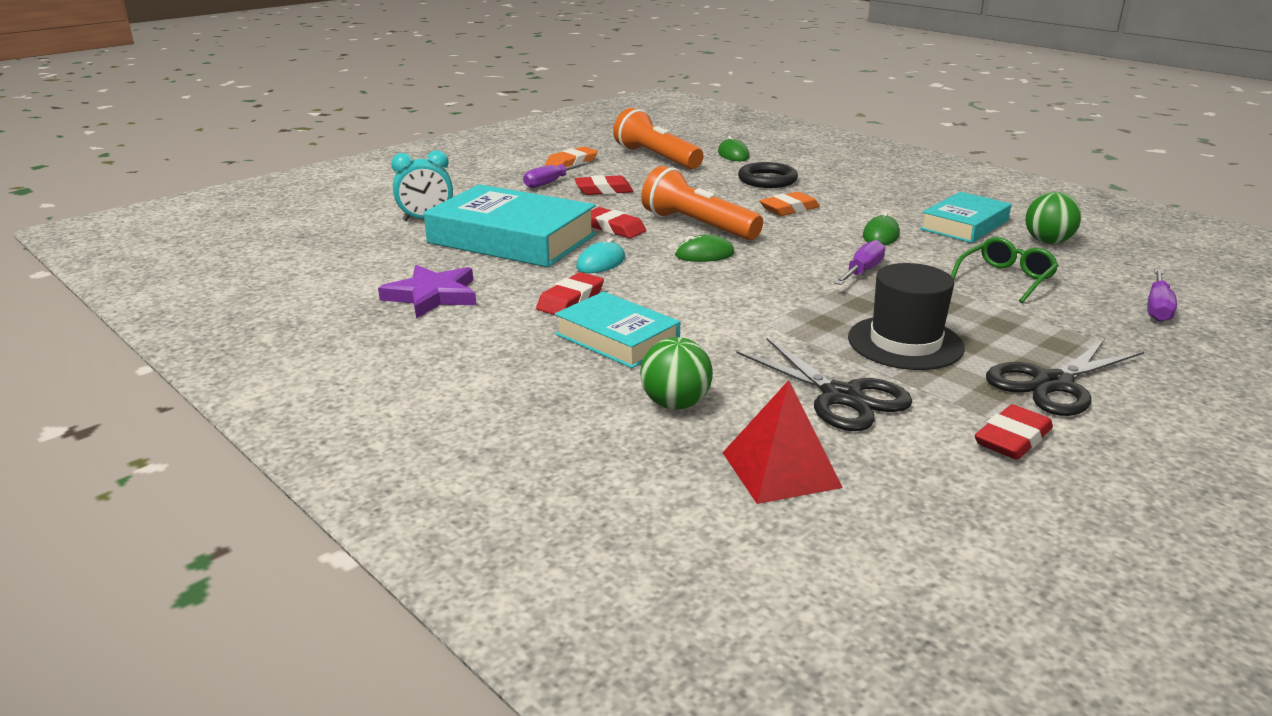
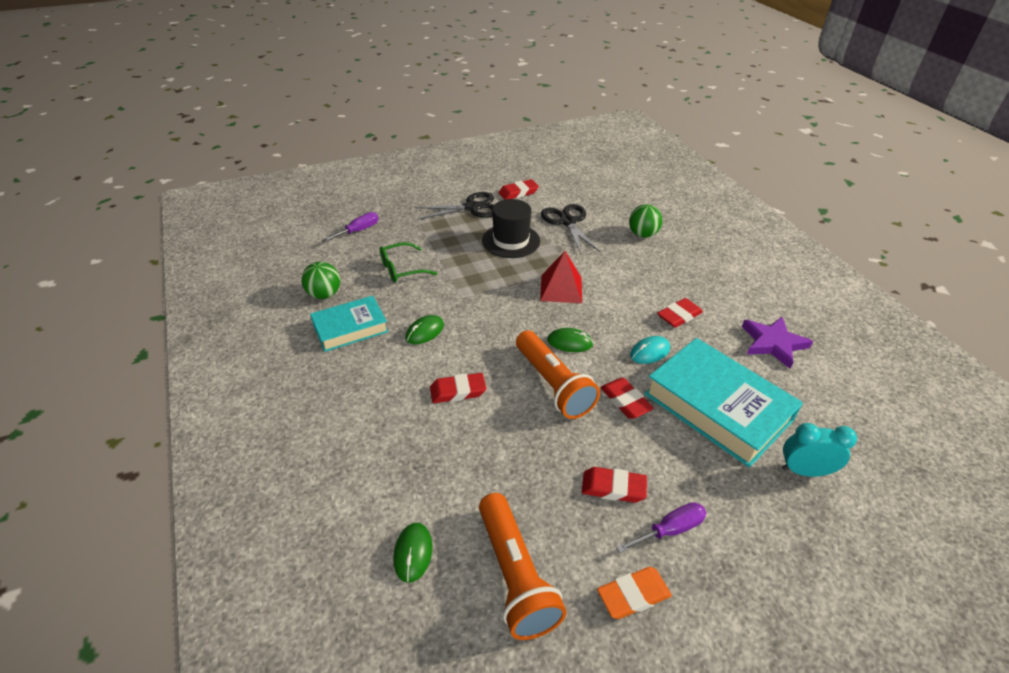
camera: 160 degrees left, 15 degrees up
turquoise book [555,292,680,368] -> none
red pyramid [723,380,843,504] -> red pyramid moved to [540,251,582,303]
black ring [738,162,798,188] -> none
orange eraser [760,192,820,216] -> red eraser [430,373,486,403]
purple screwdriver [834,240,885,285] -> none

